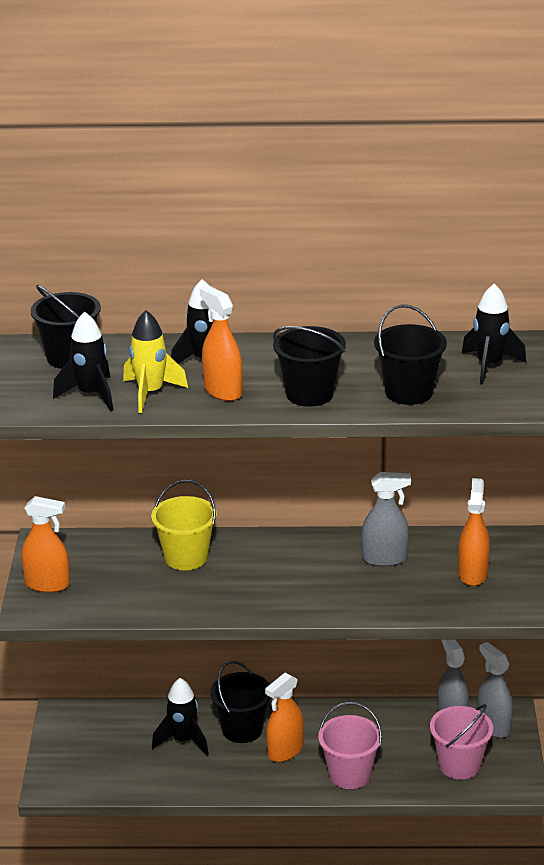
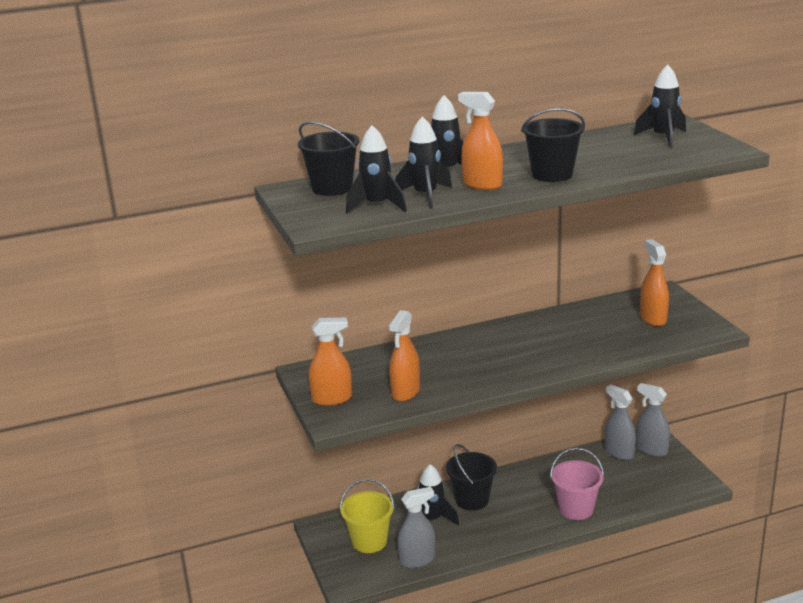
camera: 20 degrees left, 5 degrees down
yellow rocket [123,310,188,413] -> black rocket [395,116,452,209]
yellow bucket [151,480,217,570] -> yellow bucket moved to [340,479,395,553]
orange spray bottle [265,673,304,762] -> orange spray bottle moved to [389,310,420,402]
grey spray bottle [361,472,411,567] -> grey spray bottle moved to [397,487,435,568]
black bucket [374,304,447,405] -> none
pink bucket [430,704,493,780] -> none

